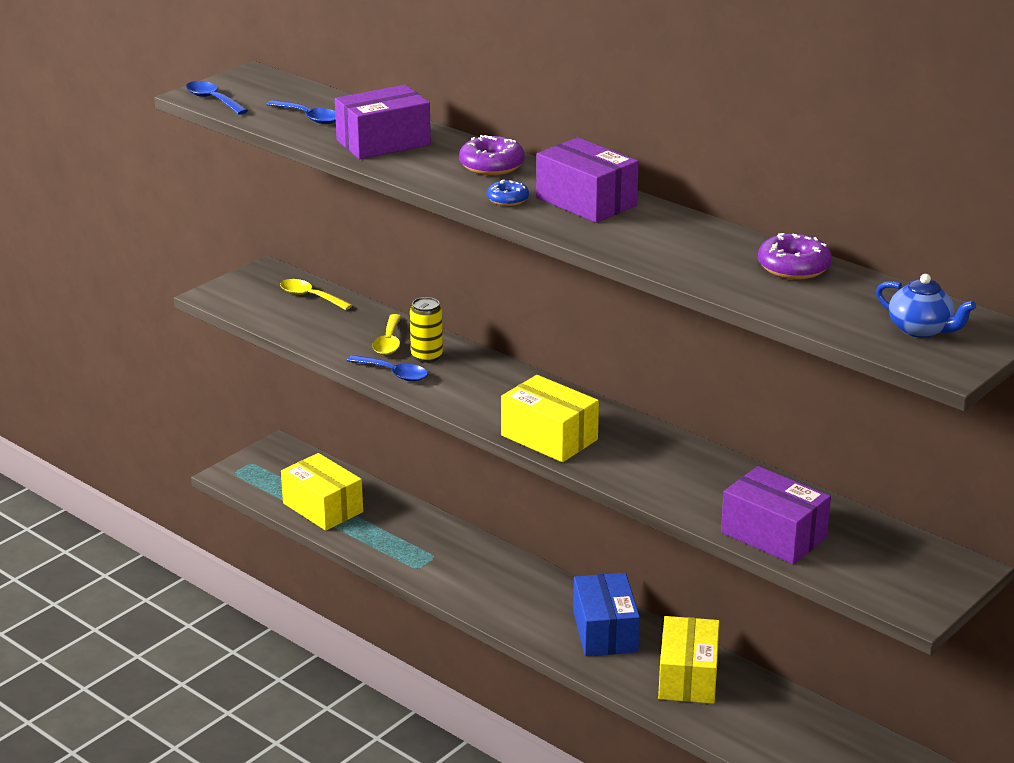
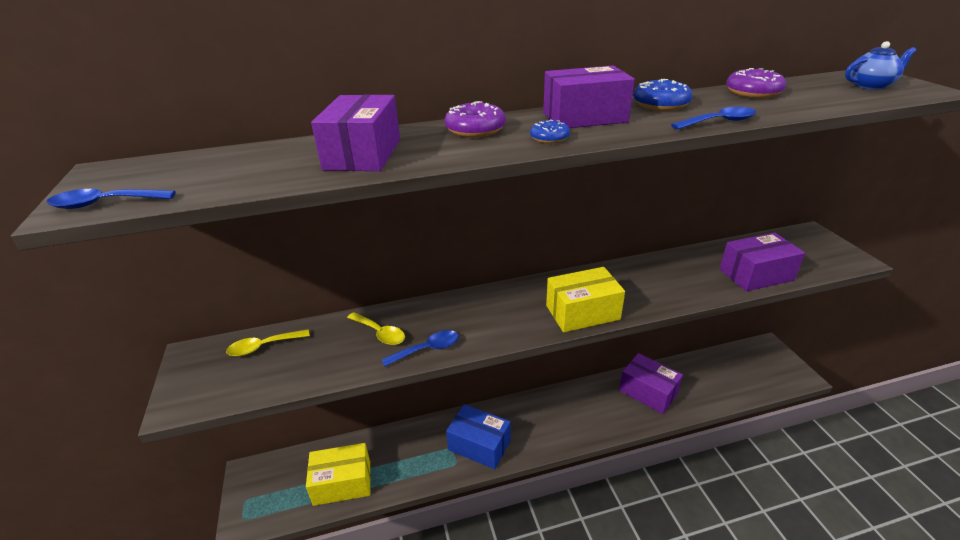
camera: 55 degrees left, 5 degrees up
blue spoon [266,100,336,124] -> blue spoon moved to [671,107,756,130]
yellow can [410,297,443,363] -> none
blue box [573,573,640,656] -> blue box moved to [446,404,510,469]
yellow box [658,616,720,704] -> purple box [619,353,683,414]
none -> blue donut [633,79,693,111]

